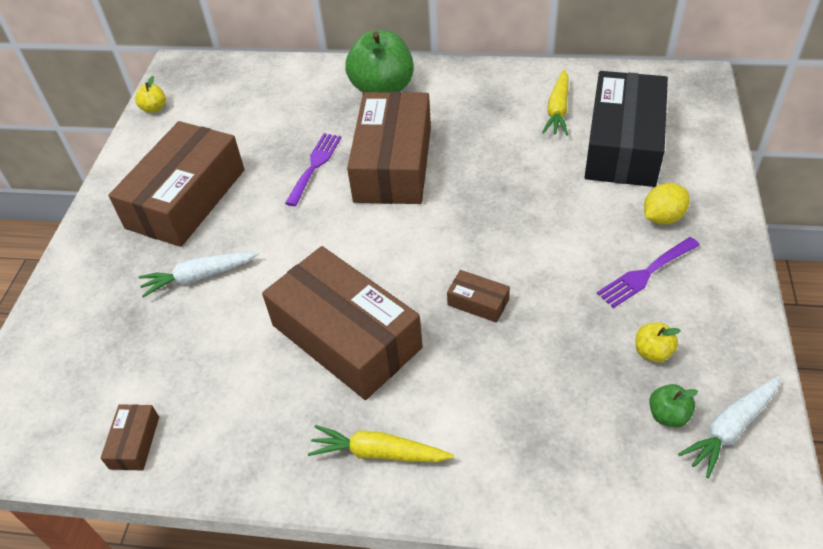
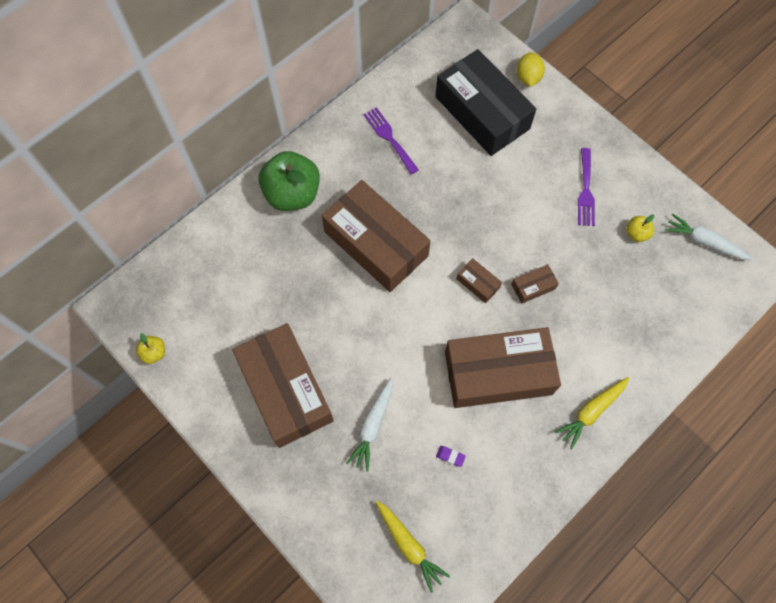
camera: 55 degrees left, 20 degrees up
brown box [100,404,159,471] -> brown box moved to [457,258,502,303]
purple fork [285,133,342,206] -> purple fork moved to [363,107,419,174]
yellow carrot [542,69,569,135] -> yellow carrot moved to [376,501,450,593]
yellow lemon [644,183,690,224] -> yellow lemon moved to [517,52,545,87]
green apple [649,384,698,427] -> none
white carrot [678,376,780,478] -> white carrot turned 120 degrees clockwise [665,213,753,260]
none -> purple eraser [436,446,466,467]

